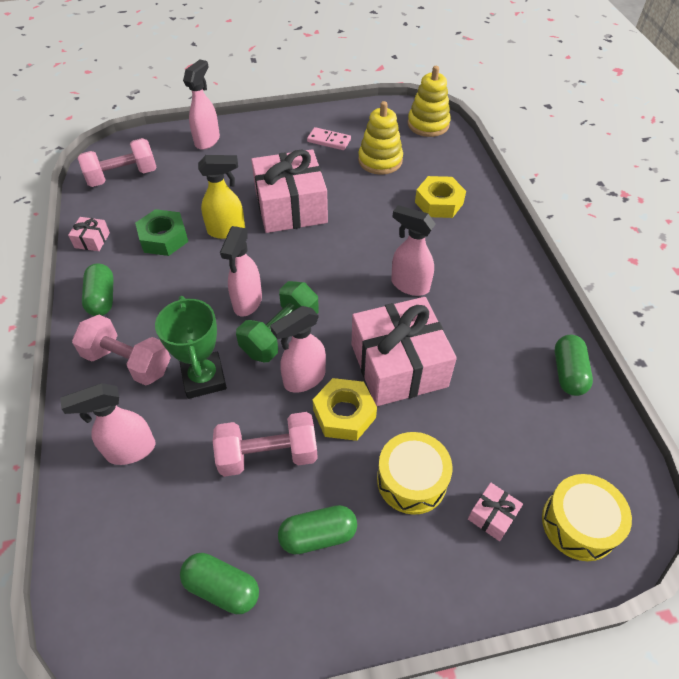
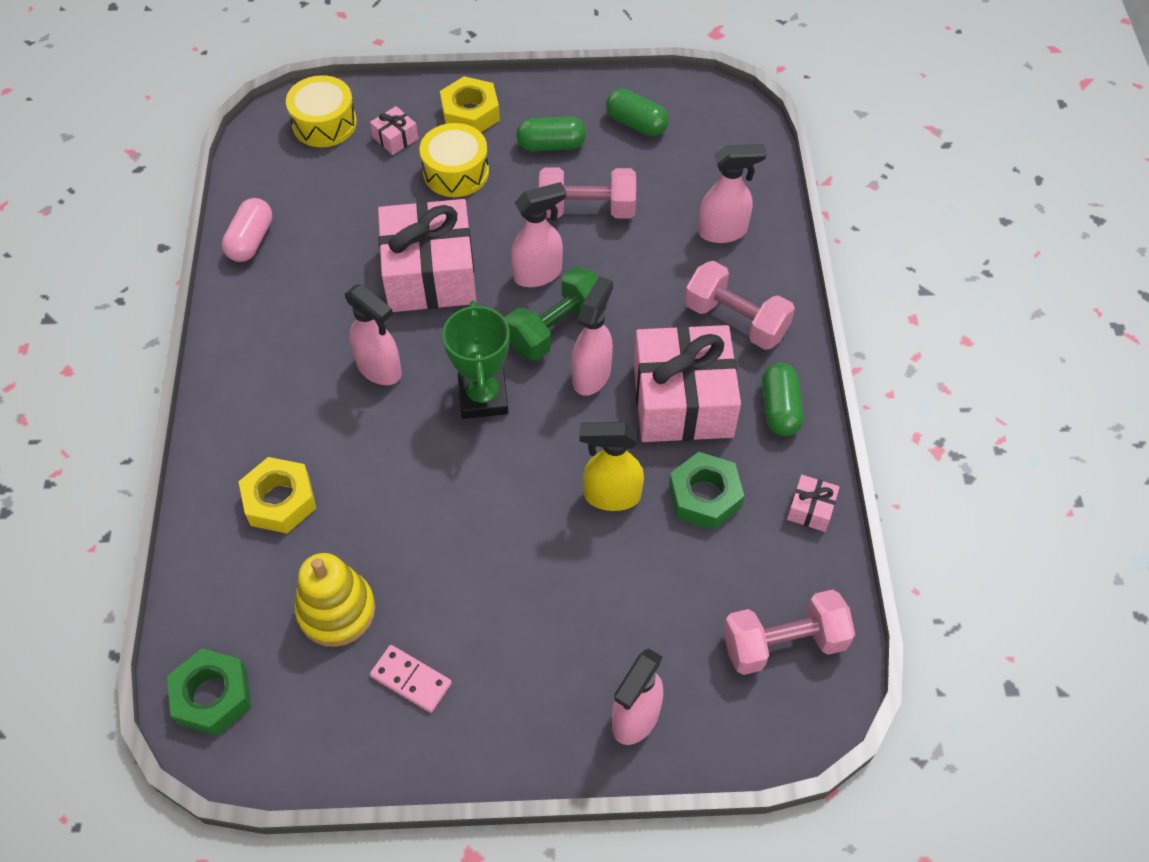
camera: 170 degrees left, 5 degrees up
green trophy [155,296,227,399] -> green trophy moved to [442,300,510,419]
pink gift [251,149,328,233] -> pink gift moved to [634,325,741,442]
yellow nut [313,378,377,441] -> yellow nut moved to [440,76,500,132]
yellow stacking toy [408,66,451,137] -> green nut [167,648,251,736]
green capsule [555,335,593,396] -> pink capsule [222,198,272,262]

